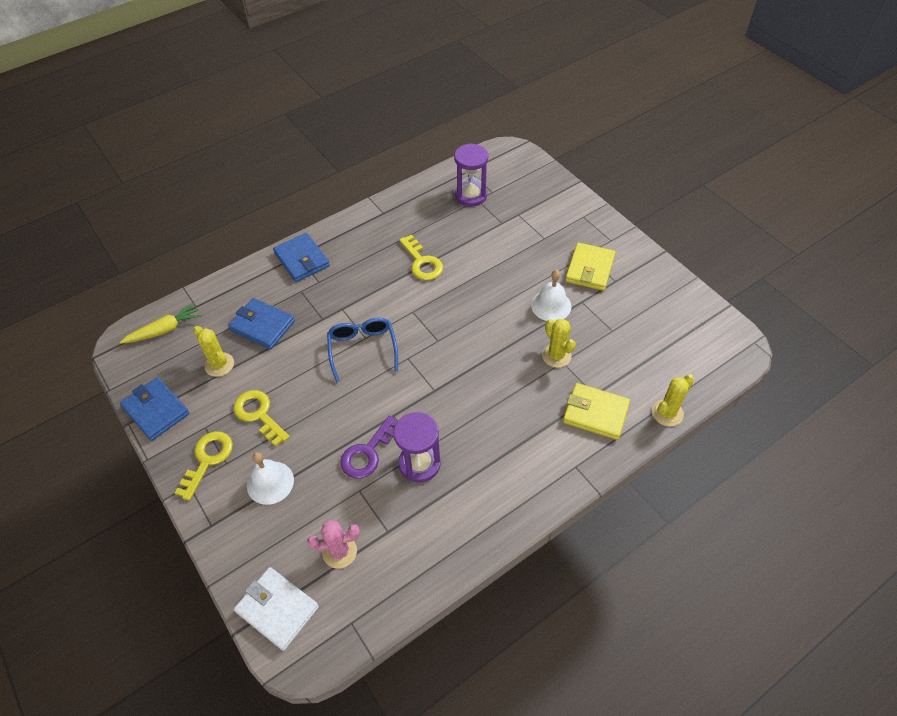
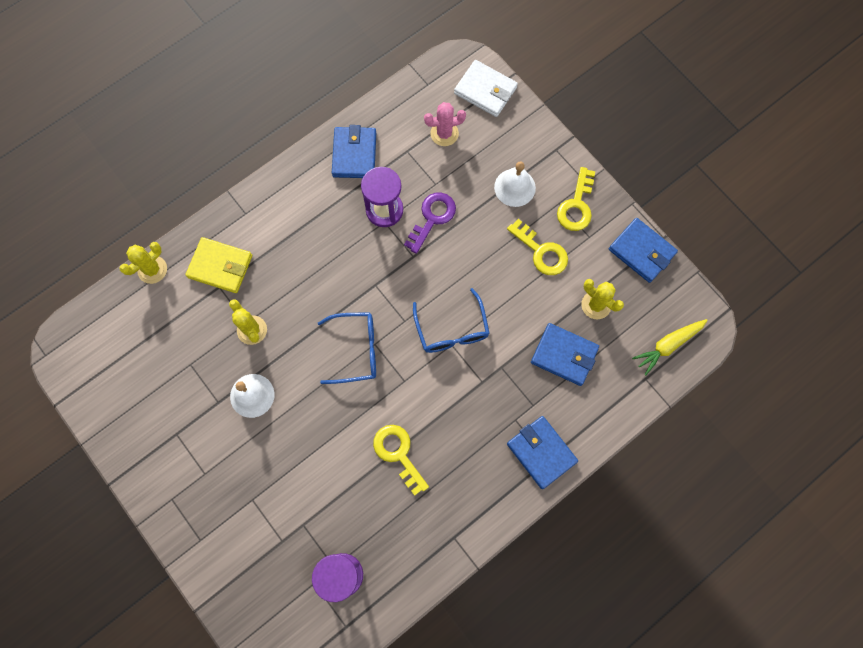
camera: 175 degrees right, 20 degrees up
yellow wallet [565,243,615,291] -> none
none -> blue glasses [318,312,376,384]
none -> blue wallet [332,125,376,178]

